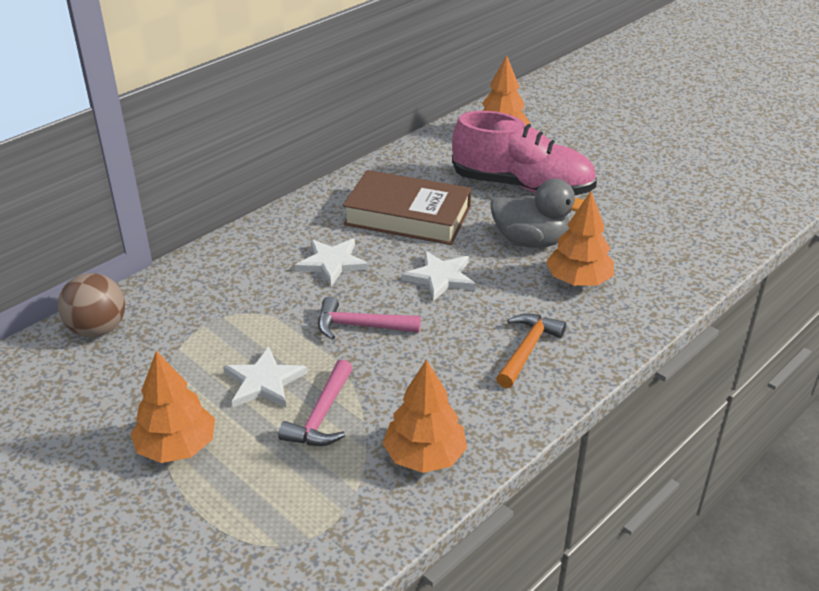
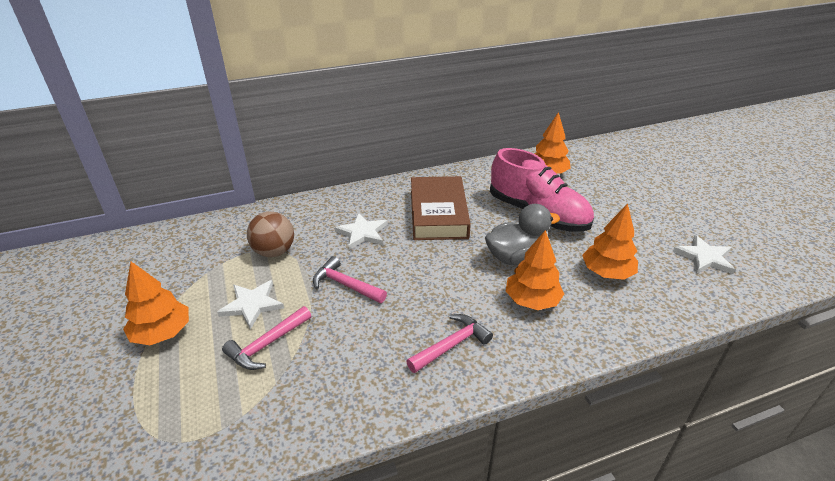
camera: 25 degrees right, 0 degrees up
brown ball [58,273,125,337] -> brown ball moved to [247,211,294,257]
brown book [343,170,471,245] -> brown book turned 45 degrees clockwise [411,176,471,240]
orange tree [382,359,467,473] -> orange tree moved to [582,203,638,280]
white star [402,251,476,302] -> white star moved to [673,235,735,274]
grey duck [490,179,584,248] -> grey duck turned 60 degrees counterclockwise [485,204,560,265]
orange hammer [496,313,566,388] -> pink hammer [406,314,493,373]

